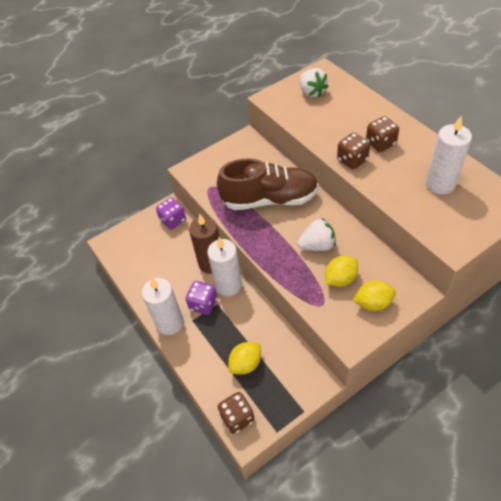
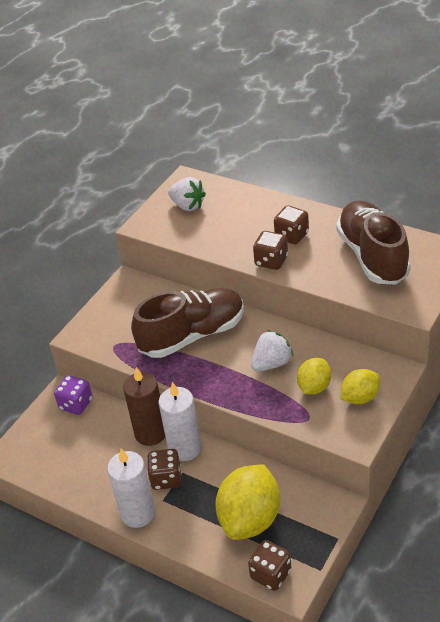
camera: 25 degrees left, 10 degrees down
purple dice [186,281,217,315] -> brown dice [147,449,181,490]
yellow lemon [228,342,261,375] -> yellow lemon [215,464,280,540], size x1.78
white candle [426,116,472,195] -> brown shoe [336,200,411,284]

